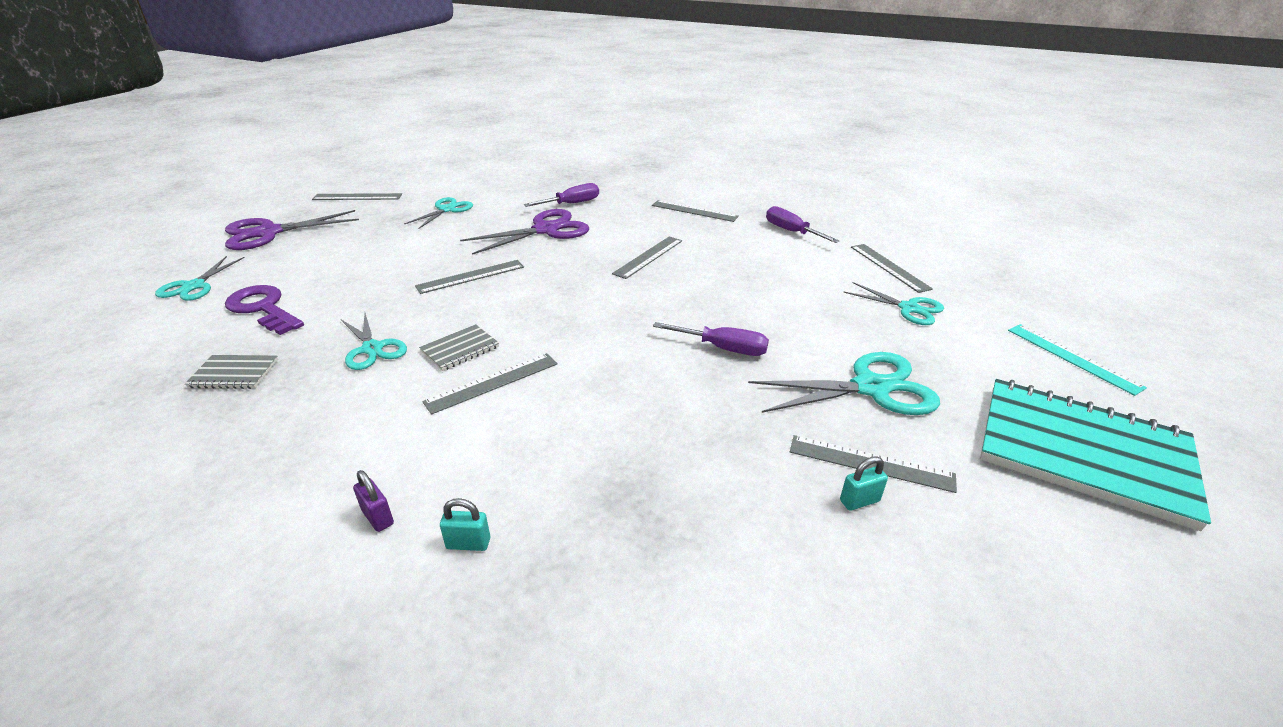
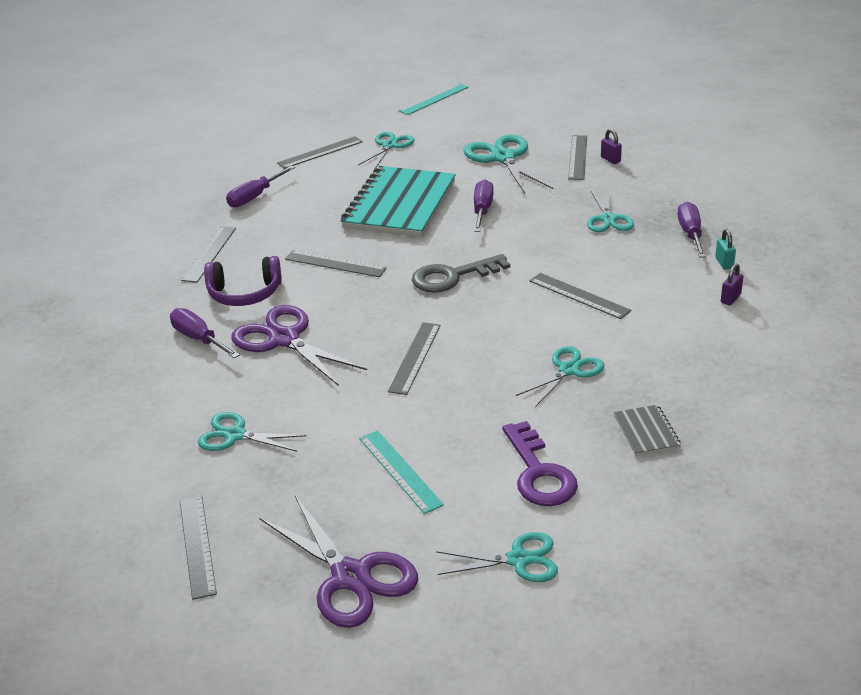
camera: 100 degrees left, 0 degrees up
purple key [225,285,304,335] -> purple key turned 45 degrees counterclockwise [502,421,578,506]
grey ruler [415,260,524,294] -> grey ruler turned 60 degrees clockwise [388,322,441,395]
grey notebook [419,324,499,371] -> none
turquoise padlock [840,456,888,511] -> purple padlock [601,129,622,164]
turquoise notebook [980,379,1211,531] -> turquoise notebook moved to [341,166,456,237]
none -> purple headphones [204,256,282,306]
none -> turquoise ruler [359,430,444,514]
none -> grey key [412,254,510,293]
none -> turquoise scissors [587,189,634,232]
none -> purple screwdriver [678,202,706,258]

